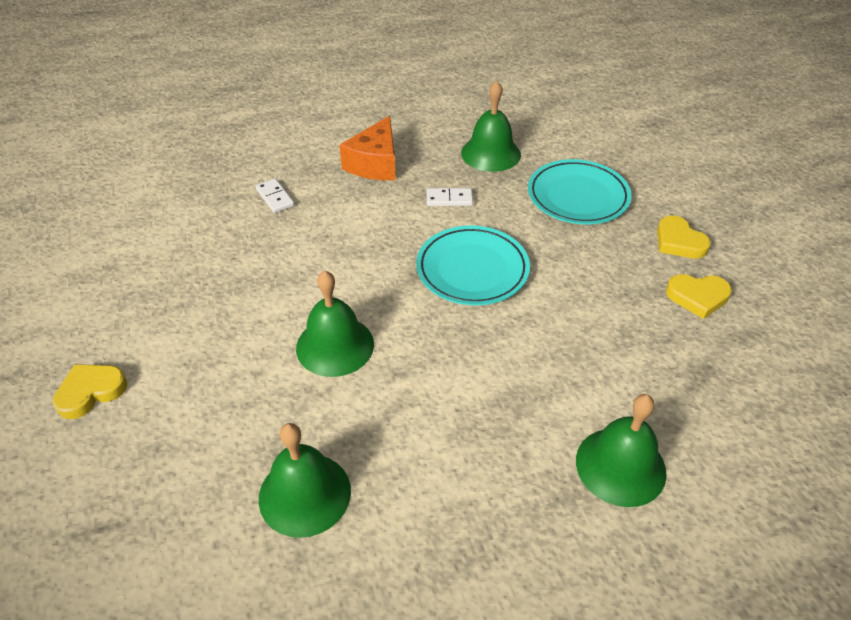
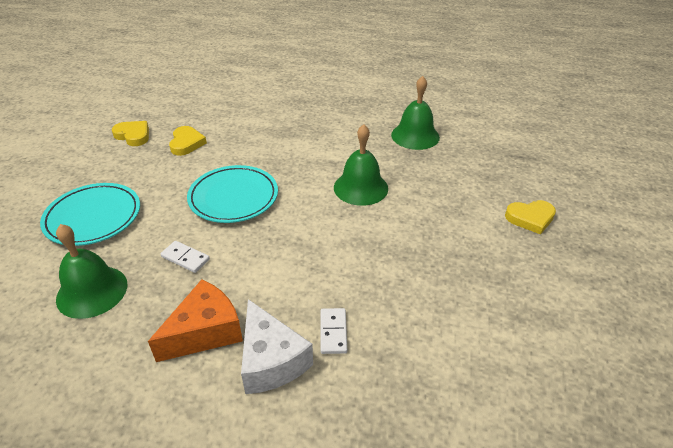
camera: 150 degrees left, 5 degrees down
green bell [576,394,667,507] -> none
yellow heart [657,216,711,259] -> yellow heart moved to [169,126,207,156]
none -> white cheese [241,299,313,394]

